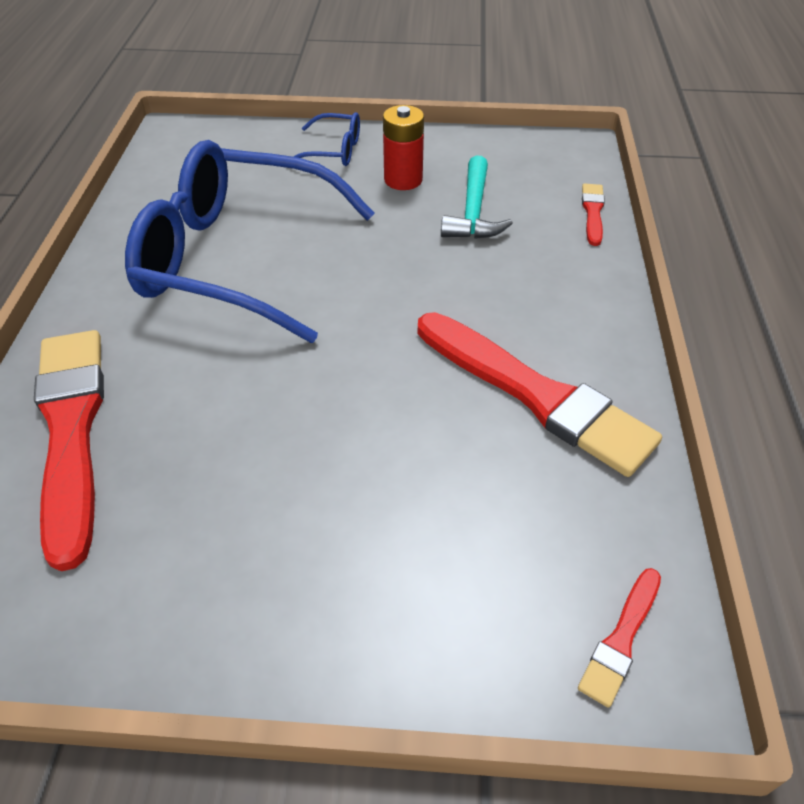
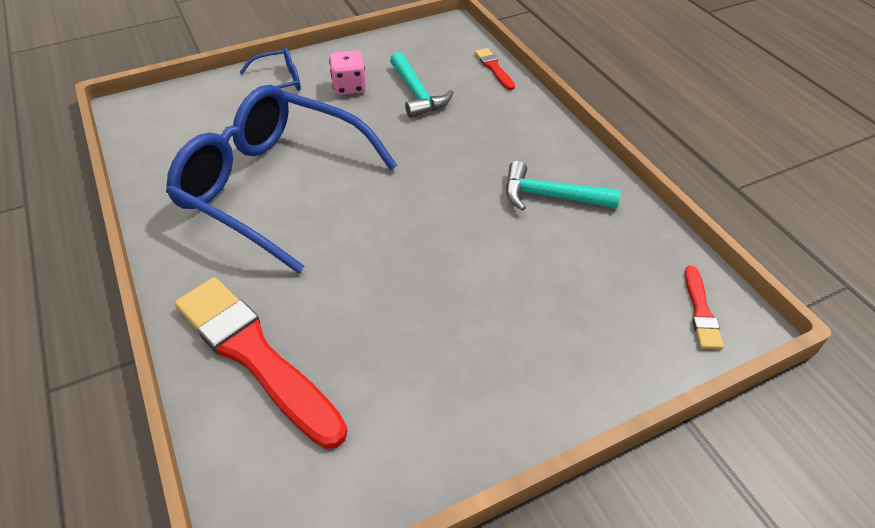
camera: 30 degrees left, 0 degrees up
blue glasses [125,140,375,343] -> blue glasses turned 45 degrees clockwise [166,85,397,274]
red battery [383,105,424,190] -> pink dice [329,50,366,95]
red brush [418,312,662,477] -> turquoise hammer [506,161,621,211]

